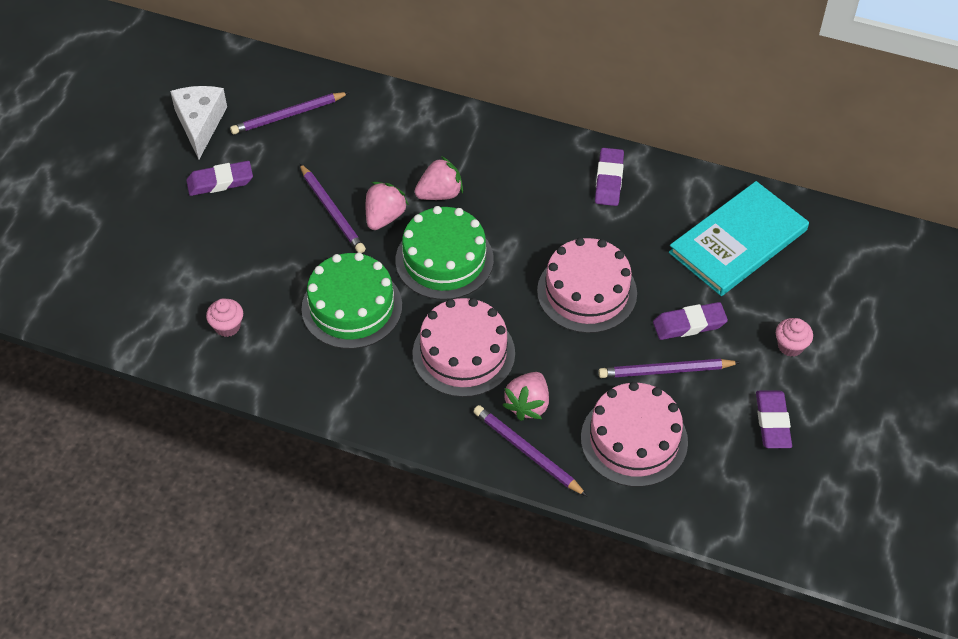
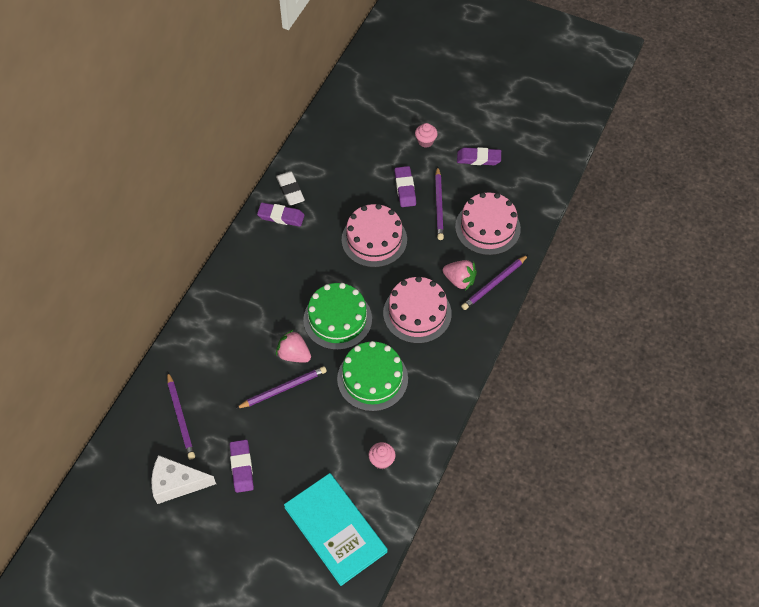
camera: 85 degrees left, 5 degrees up
pink strawberry [415,156,463,200] -> none
turquoise book [669,181,809,296] -> turquoise book moved to [284,473,387,586]
none -> white eraser [276,171,305,205]

